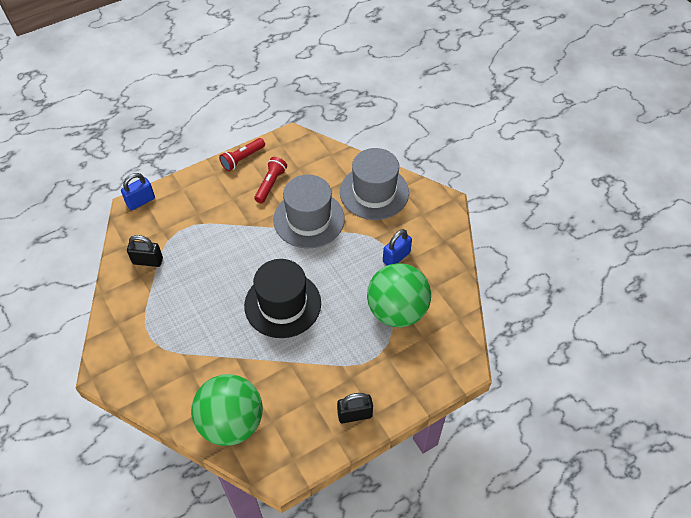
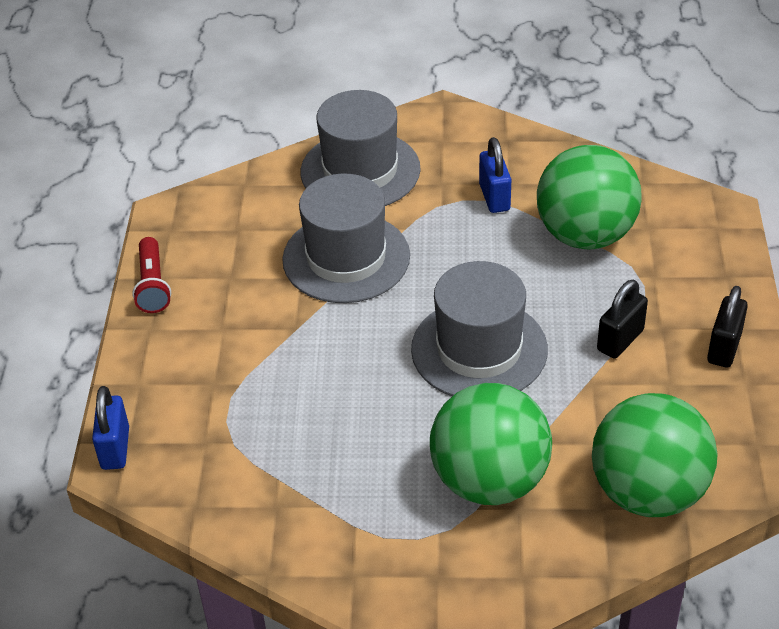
camera: 55 degrees left, 10 degrees down
black padlock [127,235,163,267] -> black padlock moved to [597,280,648,359]
black hat [244,259,321,338] -> grey hat [411,261,548,396]
red flashlight [254,157,287,203] -> none
none -> green ball [430,383,552,505]

